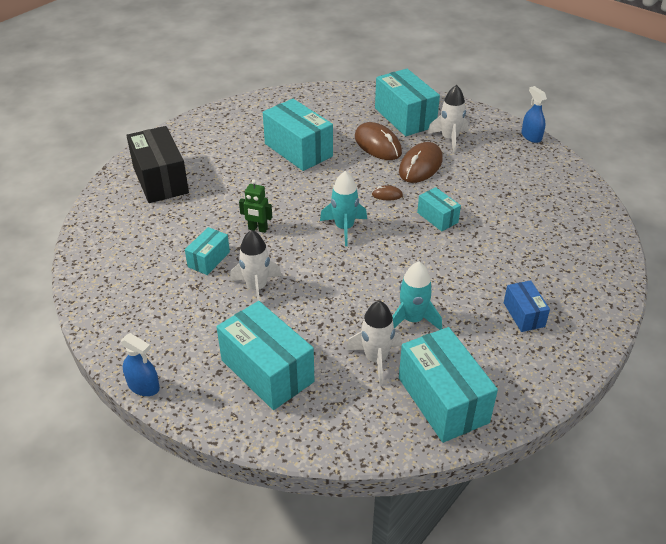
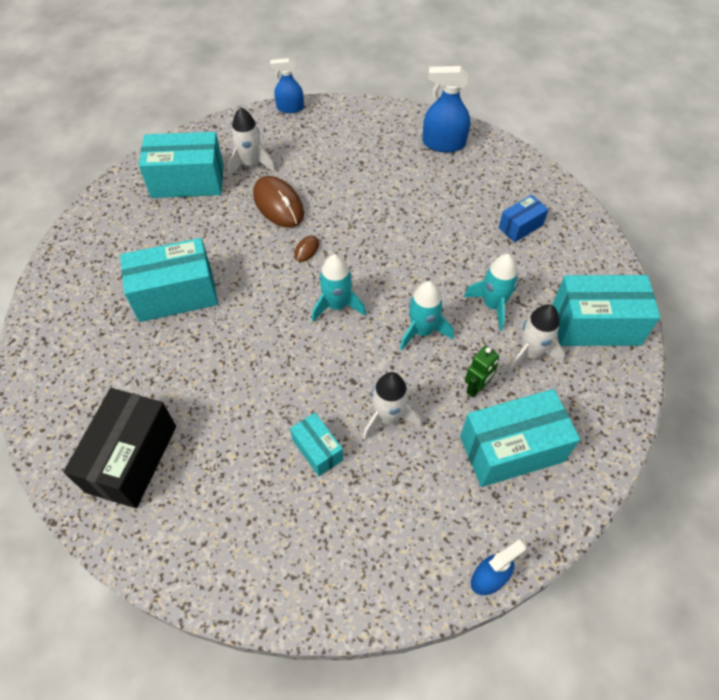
camera: 65 degrees left, 15 degrees up
black box [126,126,189,203] -> black box turned 75 degrees counterclockwise [63,388,176,508]
green robot [239,179,272,233] -> green robot moved to [465,345,499,397]
brown mouse [355,122,402,160] -> none
turquoise box [417,187,461,231] -> none
blue box [504,280,550,332] -> blue box turned 45 degrees counterclockwise [498,195,549,242]
none -> turquoise rocket [400,281,454,351]
none -> blue spray bottle [423,66,470,153]

